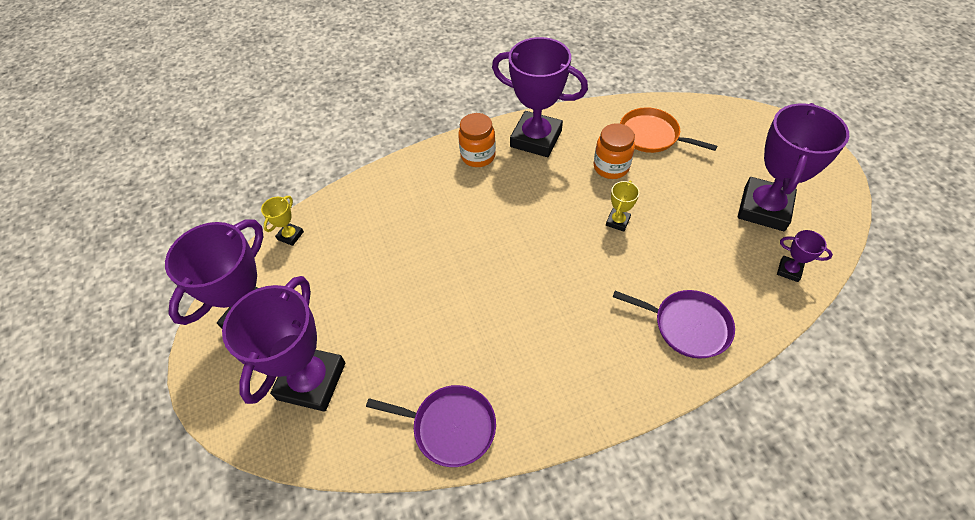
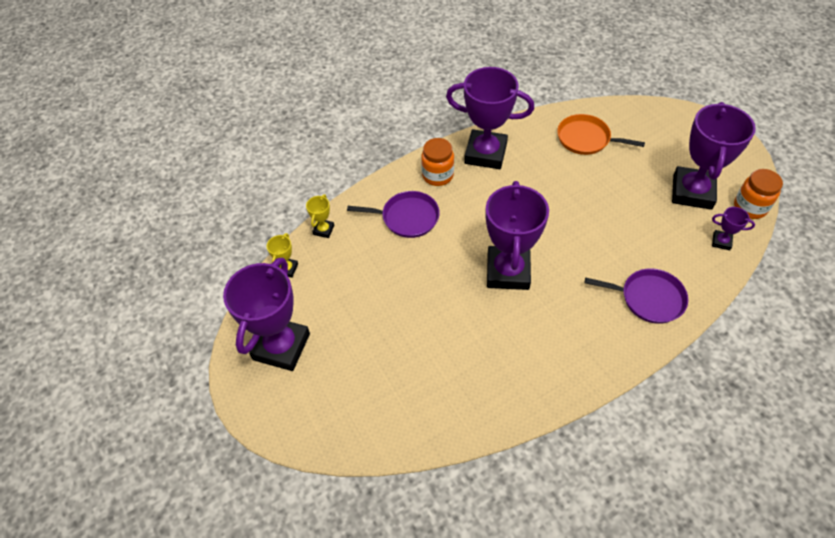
camera: 10 degrees left, 0 degrees up
purple trophy [222,276,346,412] -> purple trophy moved to [485,181,549,290]
purple pan [366,385,496,467] -> purple pan moved to [347,191,440,238]
orange jar [594,123,635,179] -> orange jar moved to [734,169,783,219]
yellow trophy [606,180,639,232] -> yellow trophy moved to [306,194,334,238]

